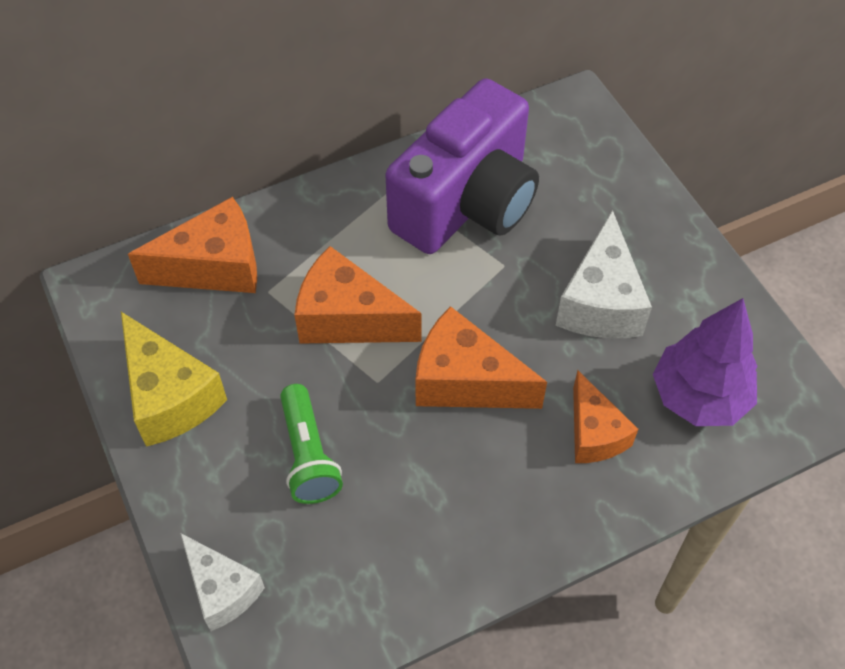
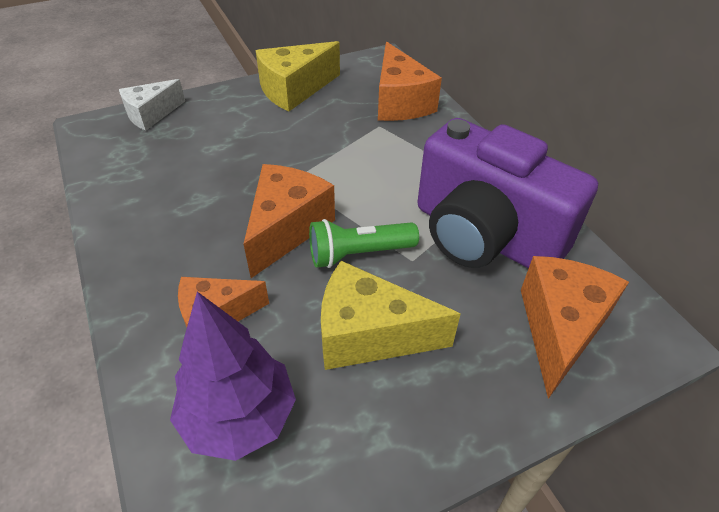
camera: 90 degrees right, 10 degrees down
green flashlight [280,384,343,504] -> green flashlight moved to [309,219,419,268]
orange cheese [294,246,422,343] -> orange cheese moved to [521,256,629,399]
white cheese [556,210,652,338] -> yellow cheese [321,261,461,370]

